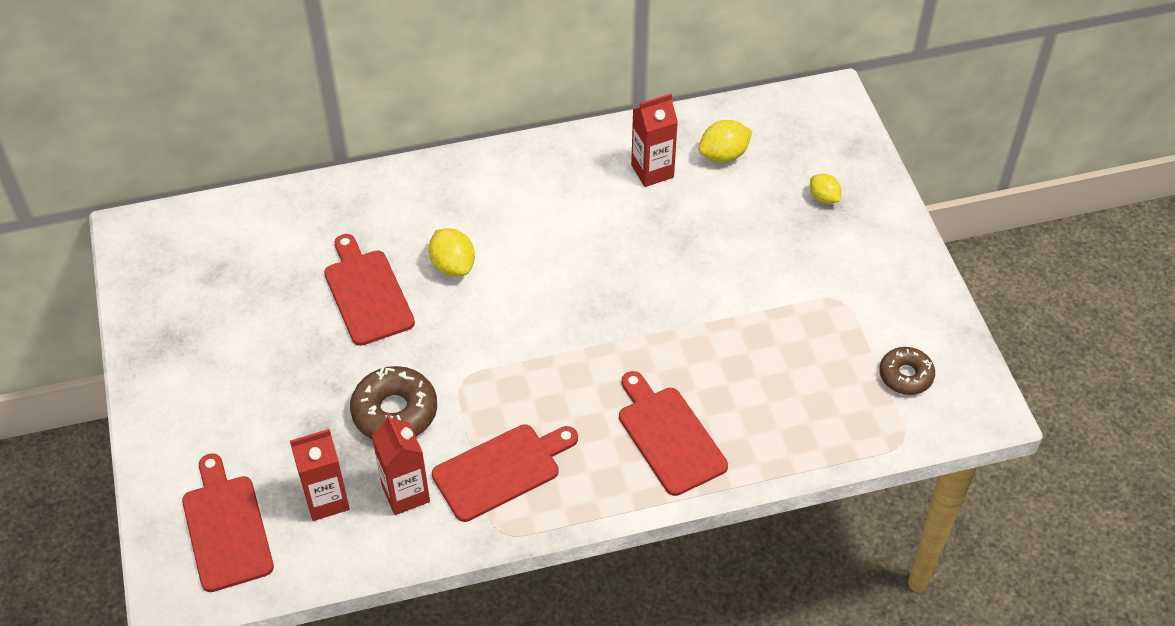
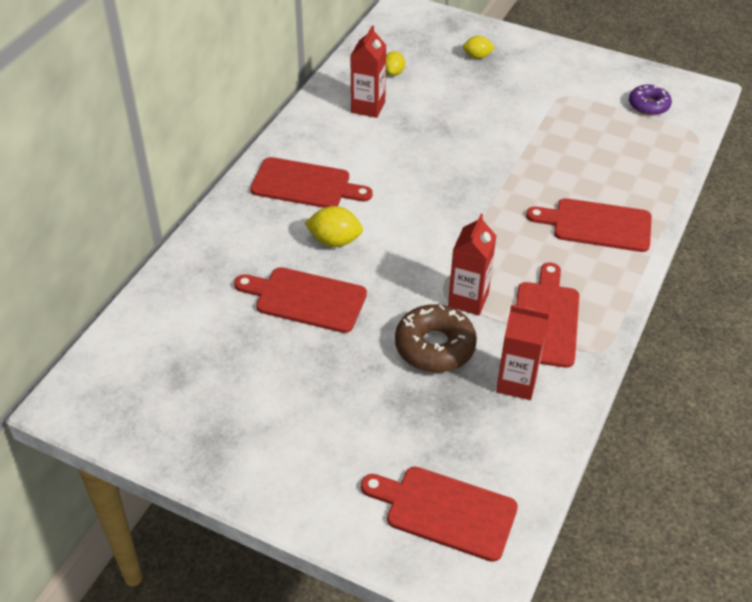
camera: 50 degrees left, 5 degrees down
red carton [290,429,350,521] -> red carton moved to [448,214,496,315]
yellow lemon [699,120,752,163] -> yellow lemon [386,51,405,76], size x0.66
brown donut [879,347,935,395] -> purple donut [629,84,672,116]
none -> red cutting board [250,157,372,208]

